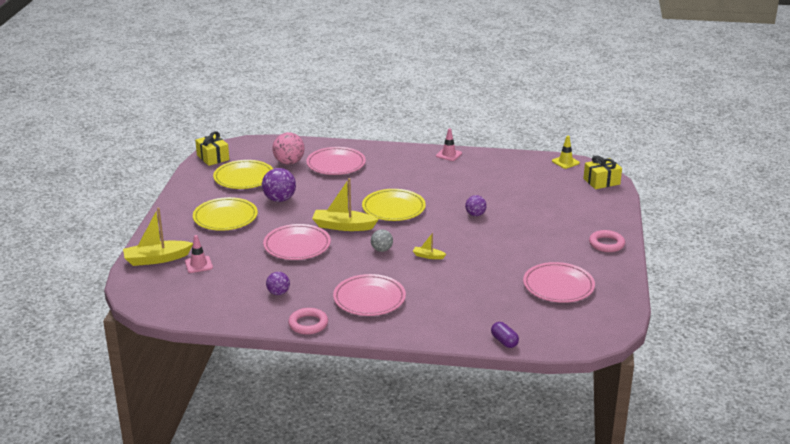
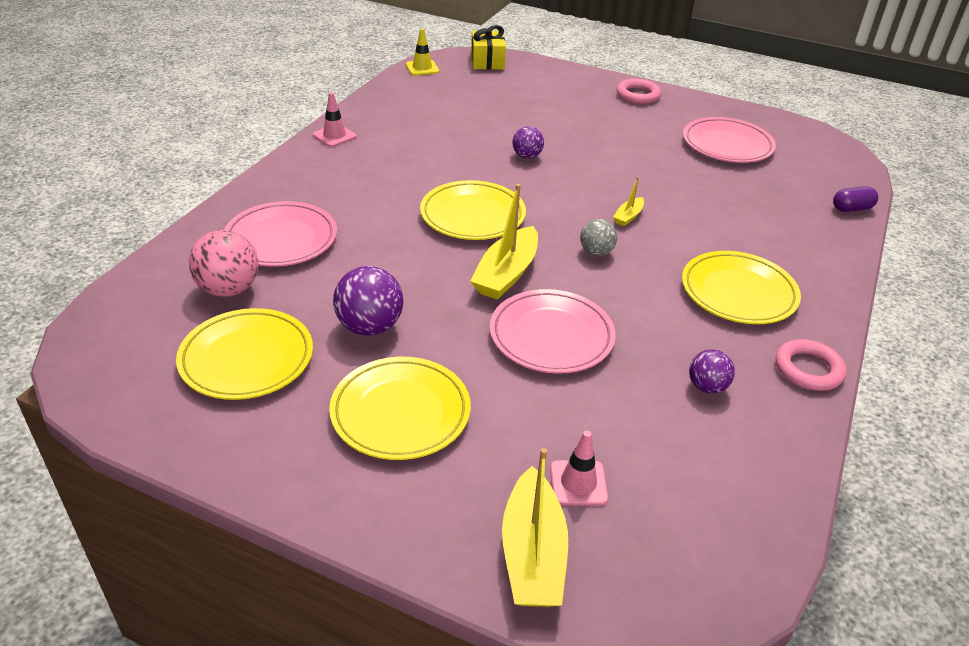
camera: 75 degrees left, 10 degrees up
yellow gift [195,131,229,166] -> none
pink plate [333,274,406,316] -> yellow plate [682,251,801,324]

